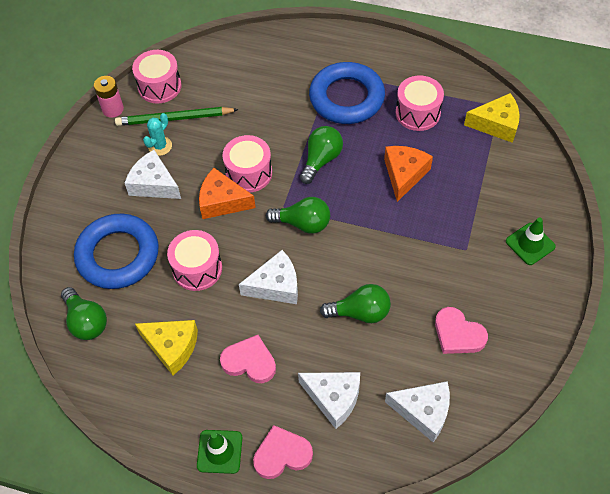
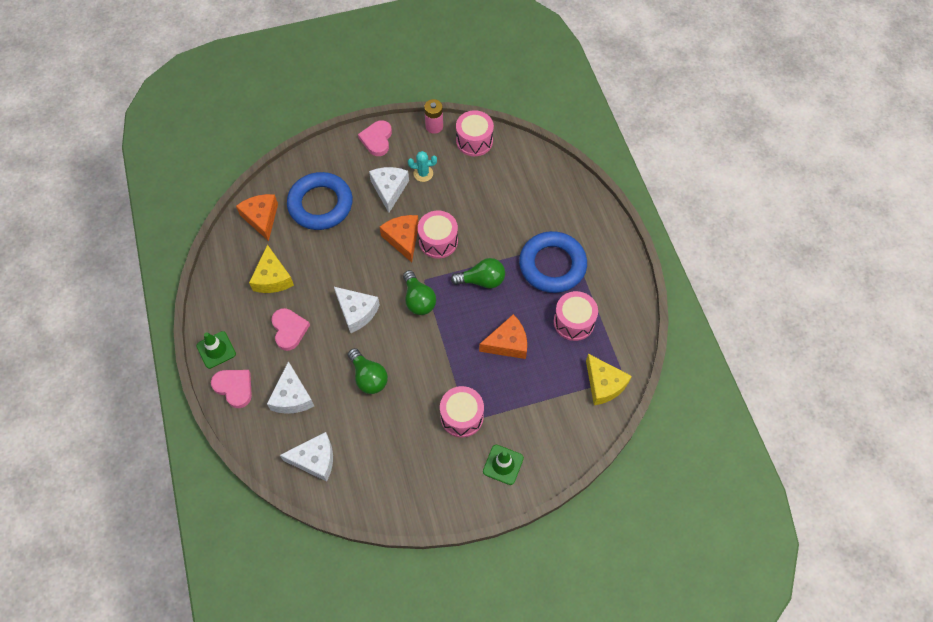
camera: 55 degrees right, 5 degrees up
green light bulb [61,287,107,340] -> orange cheese [236,194,278,241]
green pencil [115,107,239,126] -> none
pink drum [167,230,222,291] -> pink drum moved to [440,386,484,438]
white cheese [385,381,450,442] -> white cheese turned 75 degrees counterclockwise [280,432,333,482]
pink heart [435,307,488,354] -> pink heart moved to [358,120,392,156]

